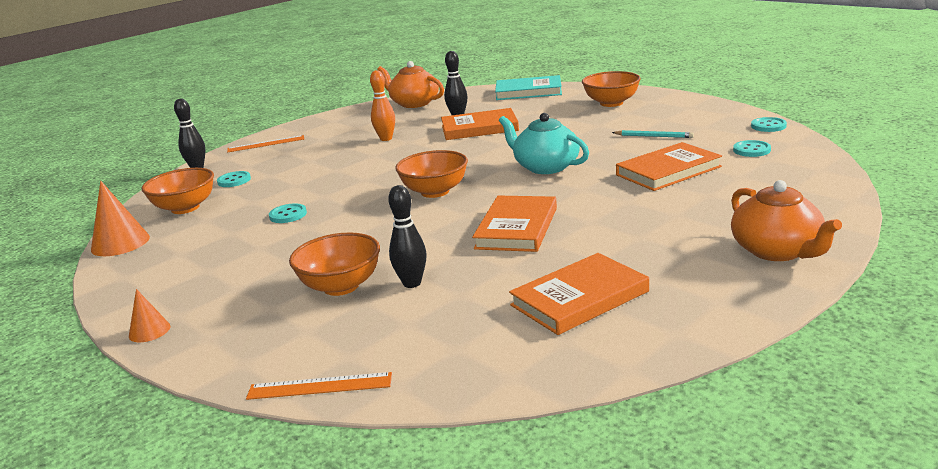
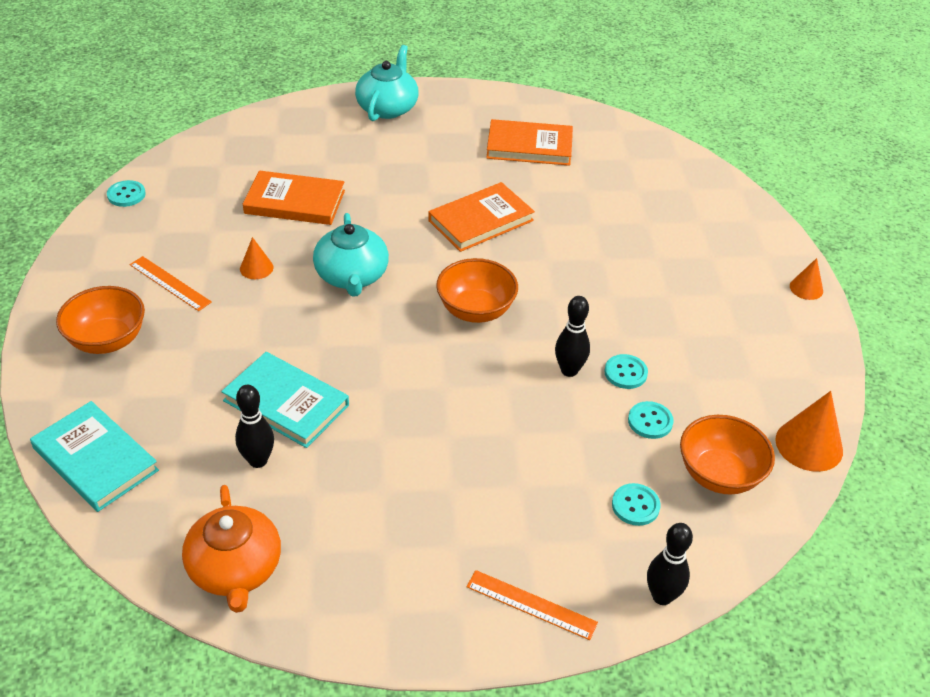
camera: 145 degrees left, 20 degrees up
orange ruler [246,372,392,400] -> orange ruler moved to [130,256,212,311]
orange bowl [289,233,380,296] -> none
orange bowling pin [370,70,395,141] -> none
black bowling pin [388,185,427,288] -> black bowling pin moved to [555,296,590,377]
orange book [441,108,519,140] -> turquoise book [221,352,349,448]
turquoise pencil [612,130,694,138] -> none
orange teapot [731,180,842,261] -> turquoise teapot [355,45,419,121]
turquoise button [733,140,771,157] -> turquoise button moved to [628,401,674,439]
none -> orange cone [240,237,273,279]

